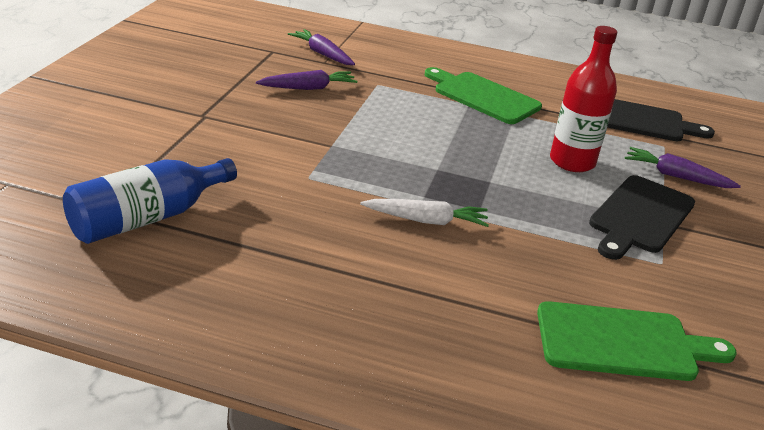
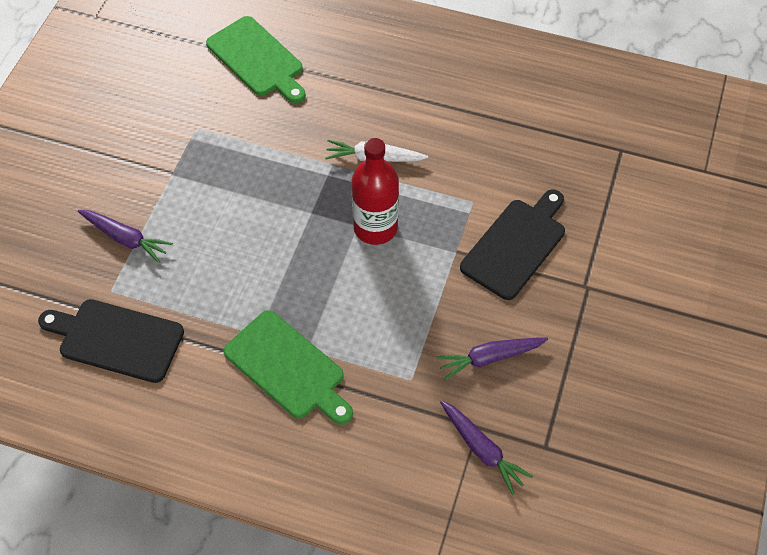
camera: 175 degrees left, 25 degrees up
blue bottle [63,158,237,244] -> none
green cutting board [537,301,737,381] -> green cutting board turned 135 degrees counterclockwise [206,16,306,103]
red bottle [550,26,617,172] -> red bottle moved to [352,138,399,245]
black cutting board [589,175,695,260] -> black cutting board moved to [460,189,565,300]

